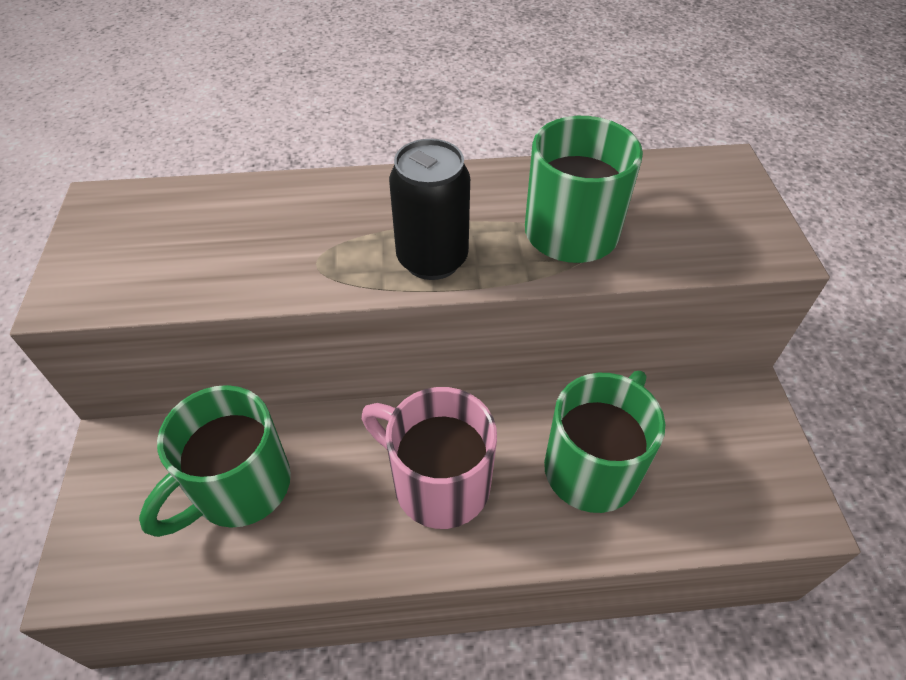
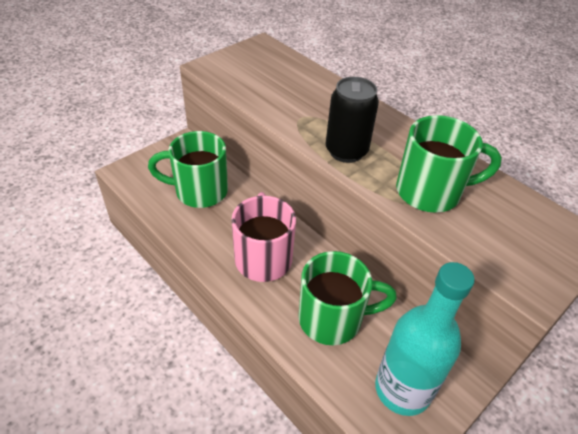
camera: 50 degrees right, 5 degrees down
none -> turquoise bottle [375,262,475,416]

